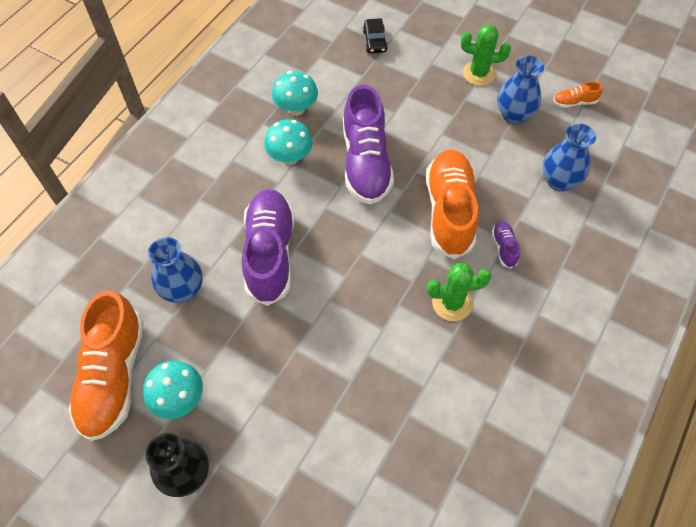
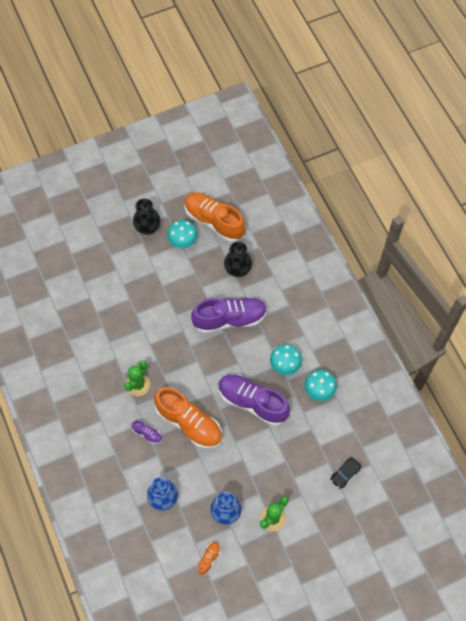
camera: 125 degrees right, 5 degrees up
blue vase [148,237,203,303] -> black vase [224,242,252,277]
purple shoe [242,189,294,306] -> purple shoe turned 45 degrees counterclockwise [191,297,267,334]
black car [363,18,388,53] -> black car turned 75 degrees counterclockwise [330,457,361,489]

